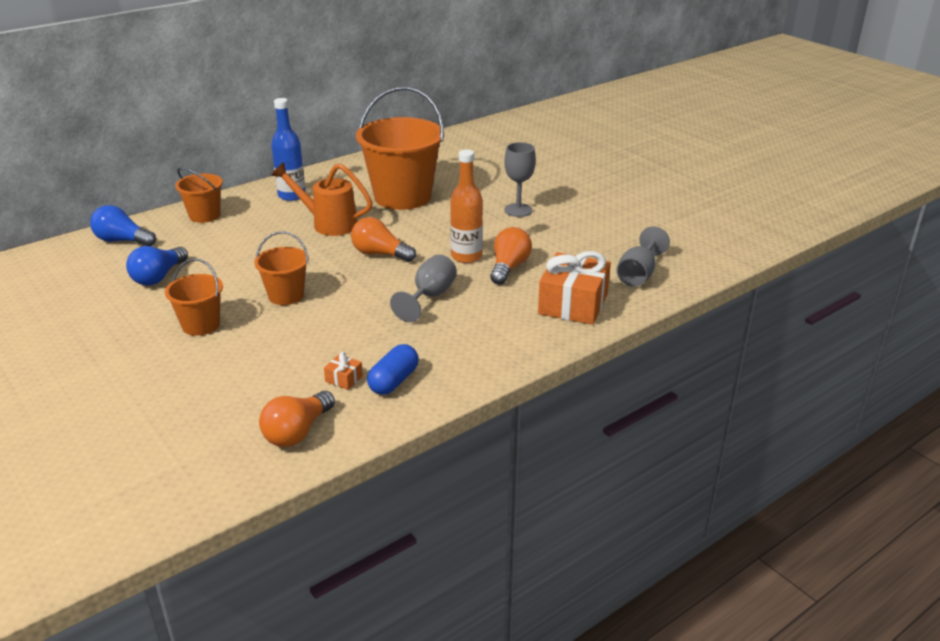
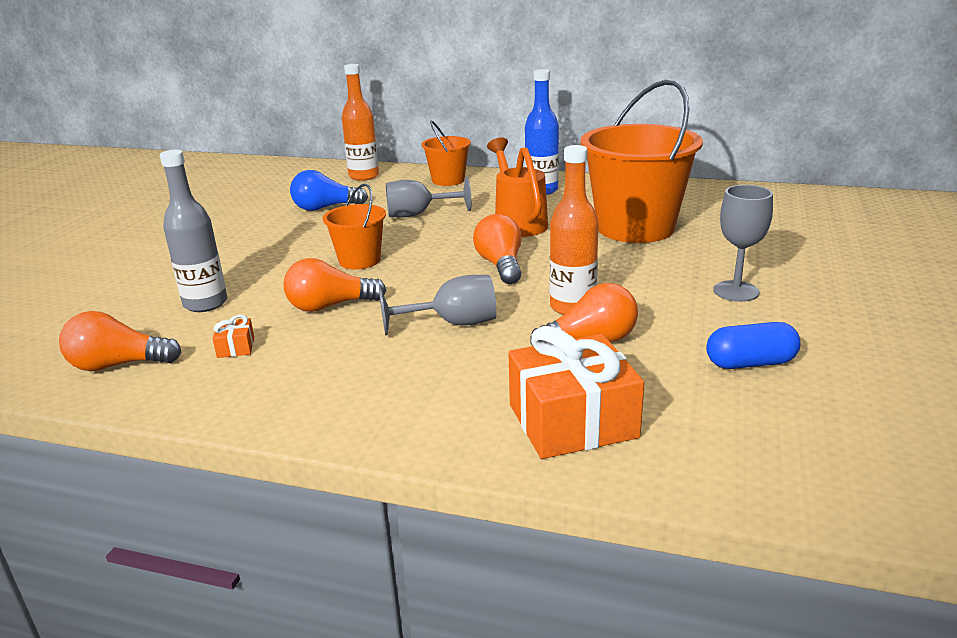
camera: 55 degrees right, 5 degrees down
blue light bulb [90,205,156,246] -> orange bottle [342,64,379,181]
orange bucket [165,258,223,336] -> none
blue capsule [367,344,419,395] -> blue capsule moved to [706,322,800,369]
grey goblet [616,226,670,287] -> grey goblet moved to [386,177,471,217]
none -> grey bottle [160,150,227,312]
none -> orange light bulb [283,258,386,312]

